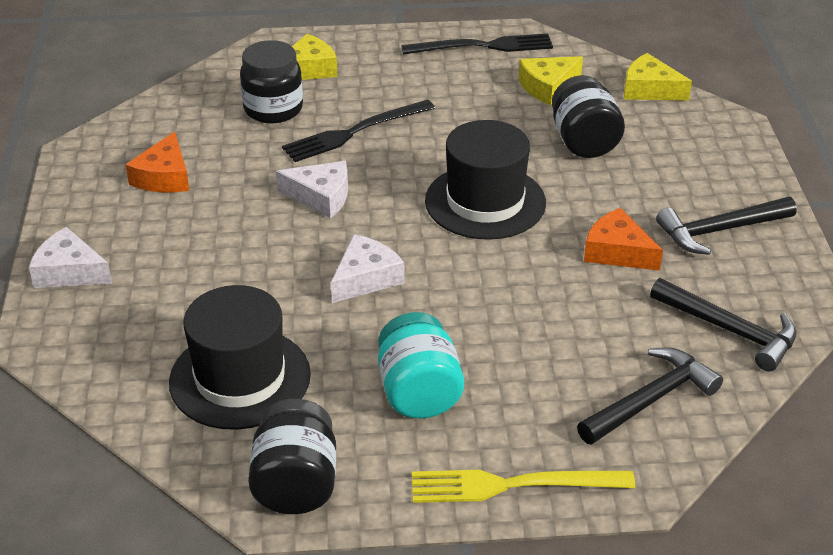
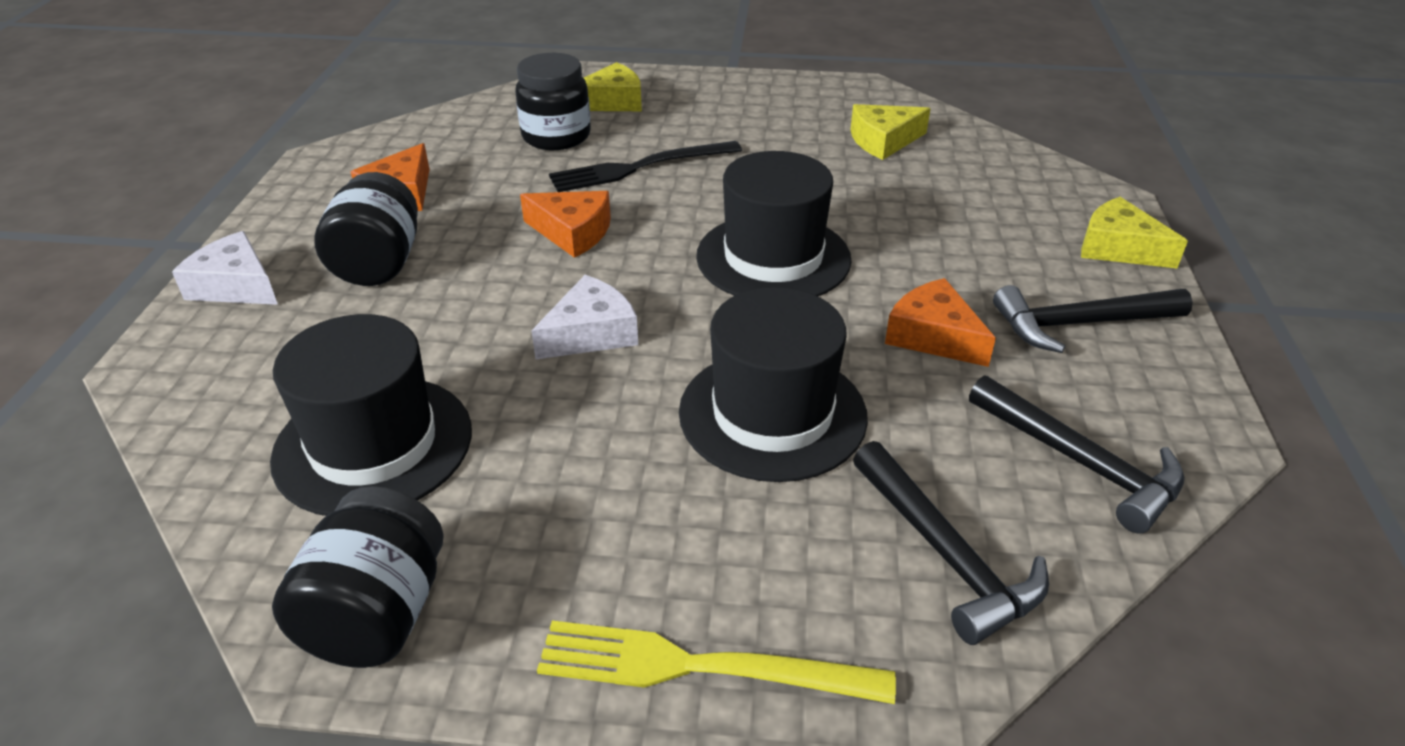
camera: 10 degrees right, 0 degrees up
white cheese [276,161,348,219] -> orange cheese [520,191,611,258]
turquoise jar [378,312,464,418] -> none
black fork [401,33,553,55] -> none
black jar [552,75,625,158] -> black jar moved to [314,172,418,286]
black hammer [577,347,723,444] -> black hammer turned 90 degrees clockwise [853,441,1049,645]
yellow cheese [624,53,692,101] -> yellow cheese moved to [1081,197,1188,268]
none -> black hat [679,287,868,482]

